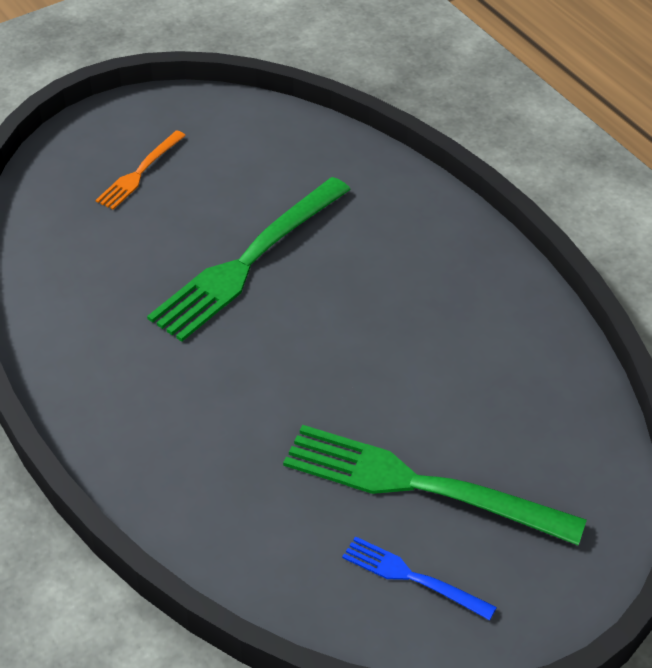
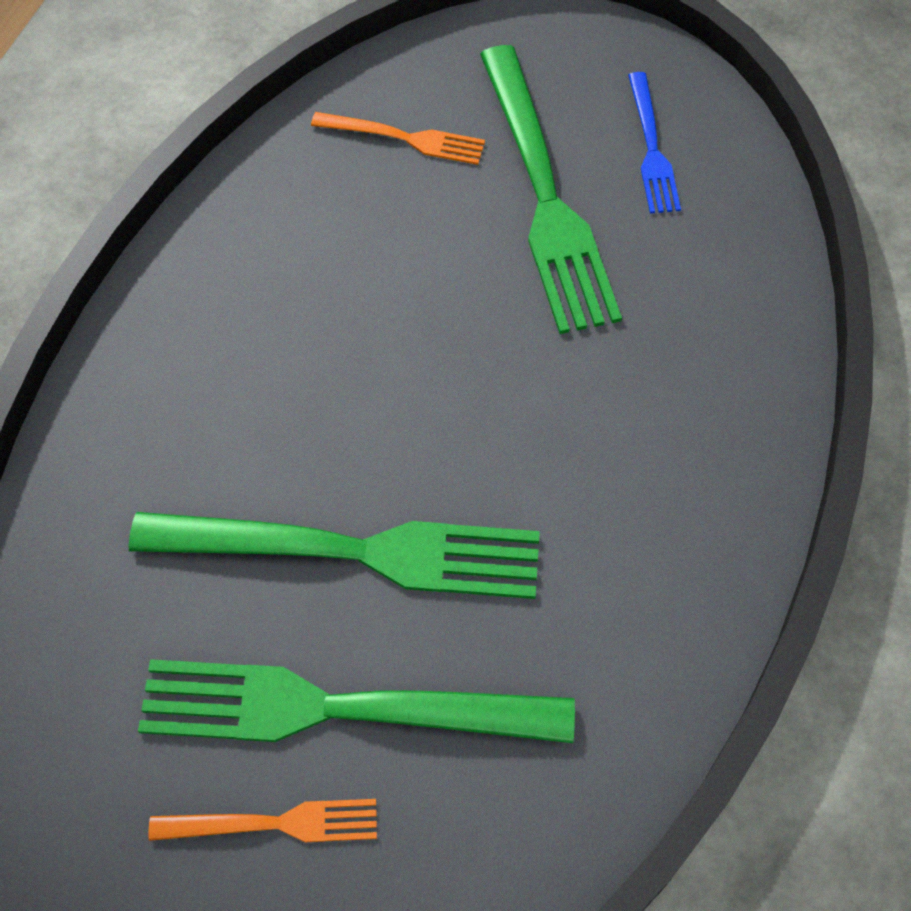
camera: 125 degrees left, 15 degrees up
none -> green fork [138,659,575,743]
none -> orange fork [311,112,485,165]

